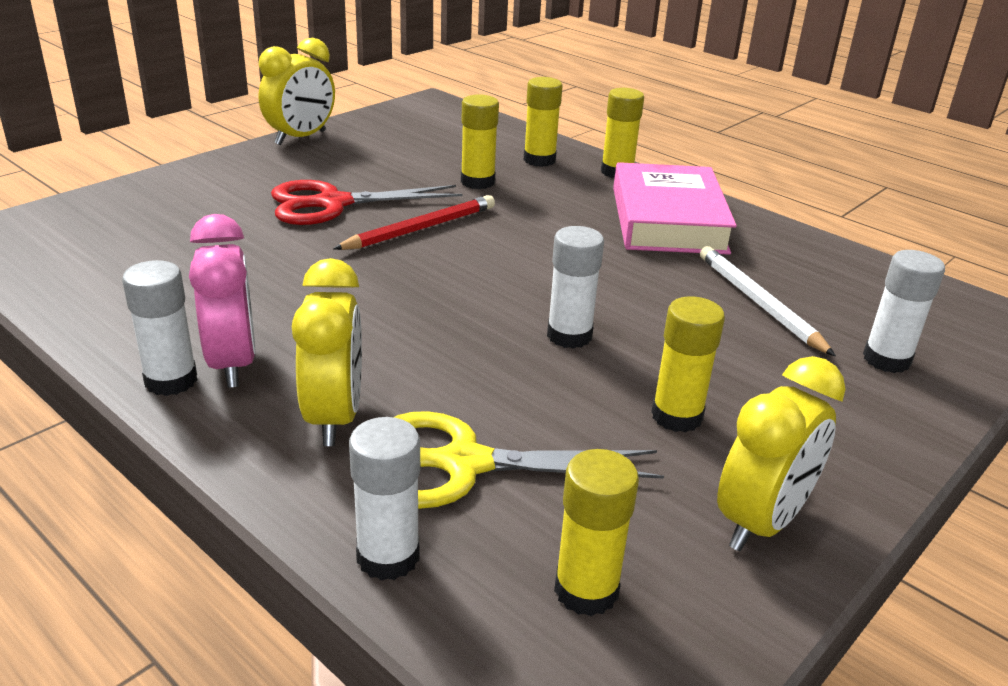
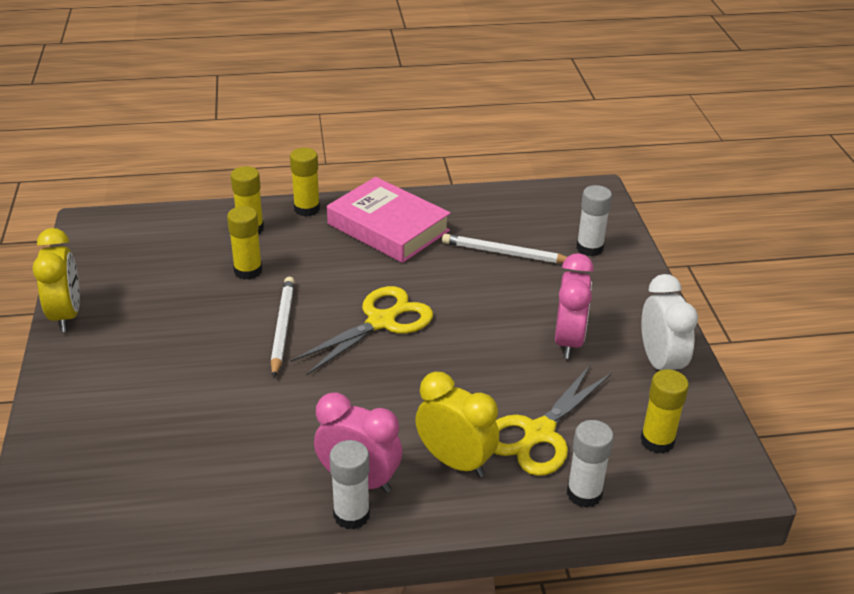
camera: 50 degrees left, 5 degrees up
red scissors [271,180,463,225] -> none
red pencil [333,195,495,250] -> white pencil [271,277,295,378]
white glue stick [547,226,604,349] -> none
yellow glue stick [651,296,725,433] -> pink clock [555,253,594,359]
yellow clock [717,356,846,551] -> white clock [641,274,698,370]
none -> yellow scissors [291,286,433,375]

